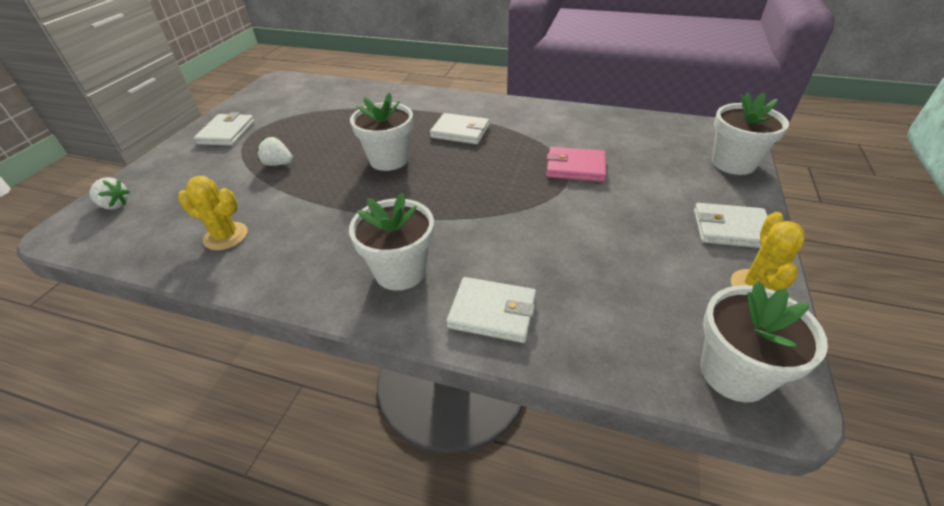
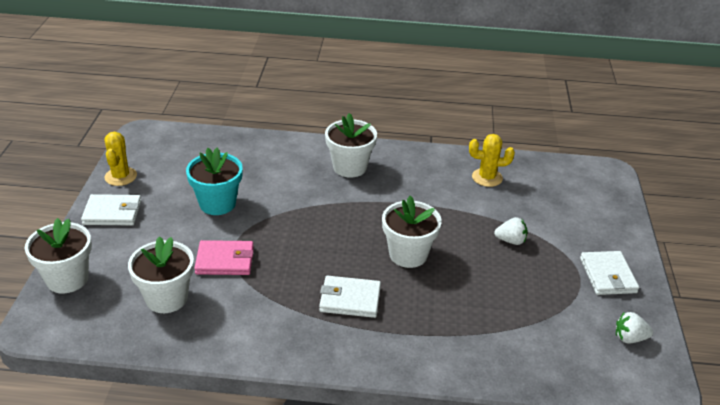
camera: 165 degrees right, 5 degrees down
white strawberry [89,177,130,210] -> white strawberry moved to [616,312,653,344]
white wallet [446,277,536,343] -> none
white flower pot [700,281,828,402] -> white flower pot moved to [128,236,194,313]
none -> turquoise flower pot [186,148,243,215]

